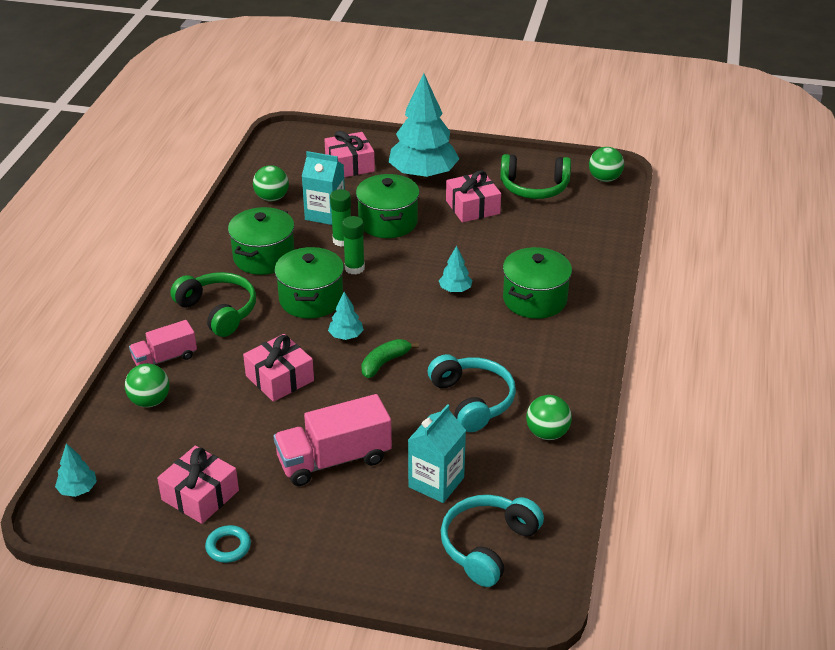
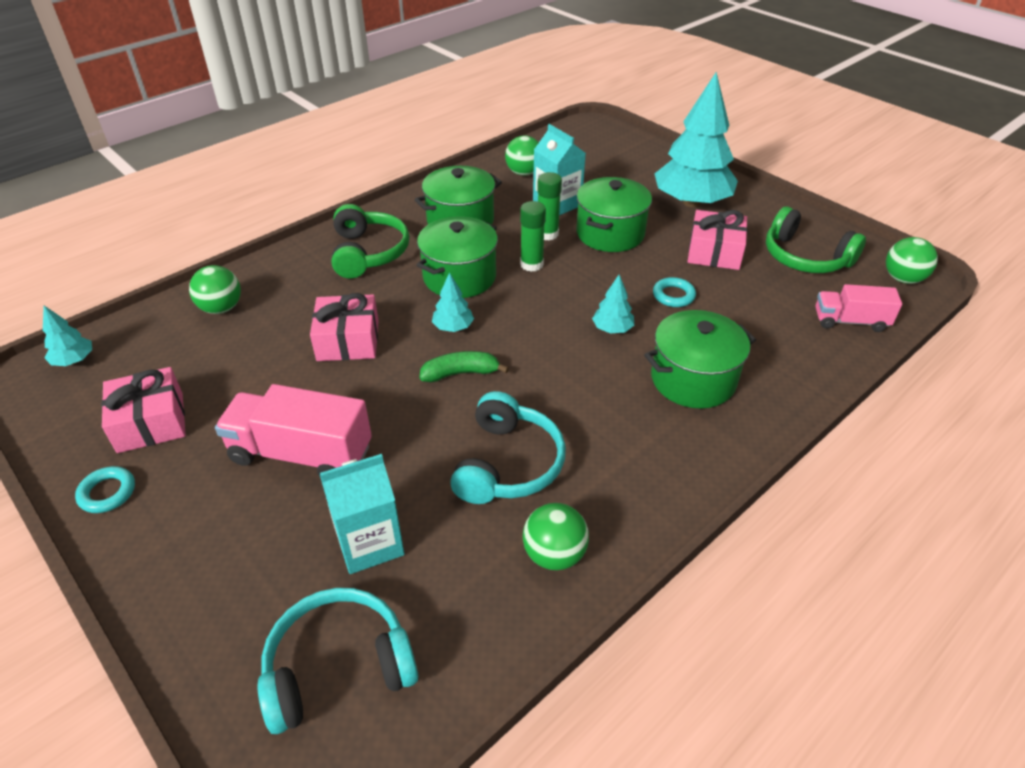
camera: 35 degrees right, 5 degrees up
pink truck [129,320,197,366] -> pink truck moved to [815,284,902,332]
pink gift [324,131,375,177] -> none
none -> turquoise ring [653,277,696,307]

